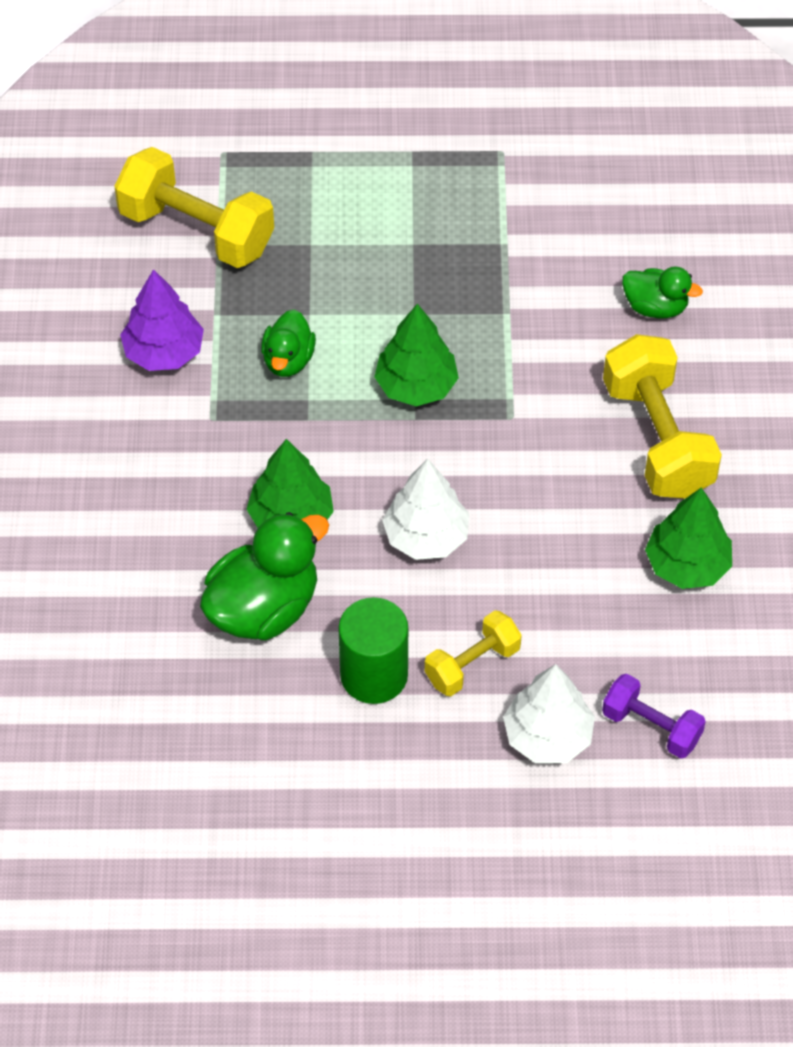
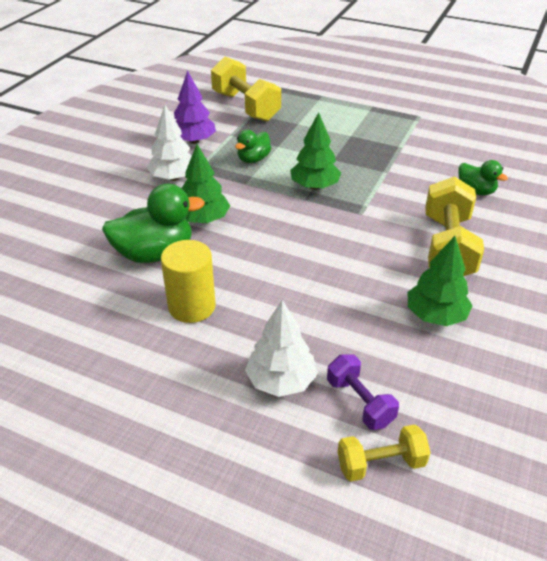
camera: 25 degrees right, 15 degrees down
green cylinder [338,597,408,704] -> yellow cylinder [161,240,216,323]
white tree [382,459,469,560] -> white tree moved to [147,105,192,181]
yellow dumbbell [425,610,522,696] -> yellow dumbbell moved to [337,424,431,482]

